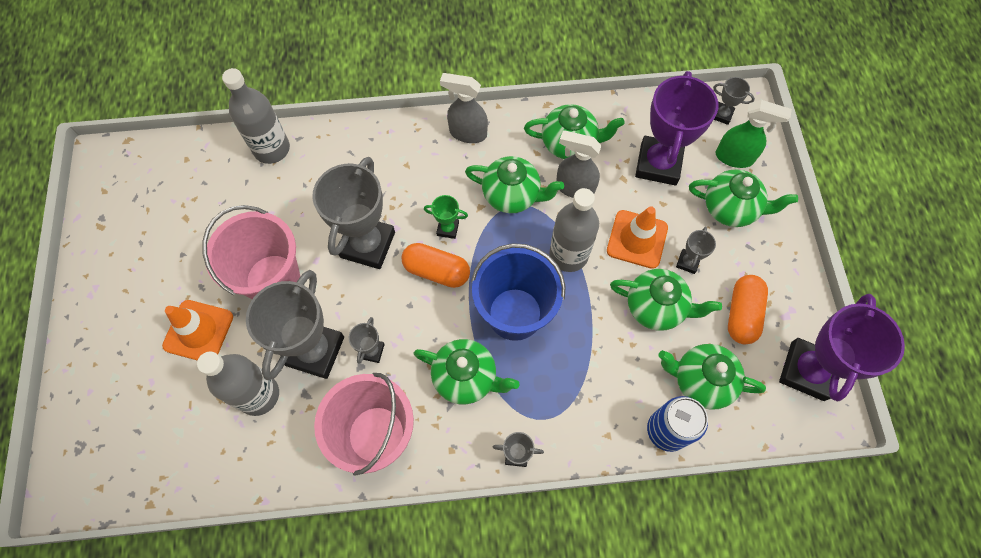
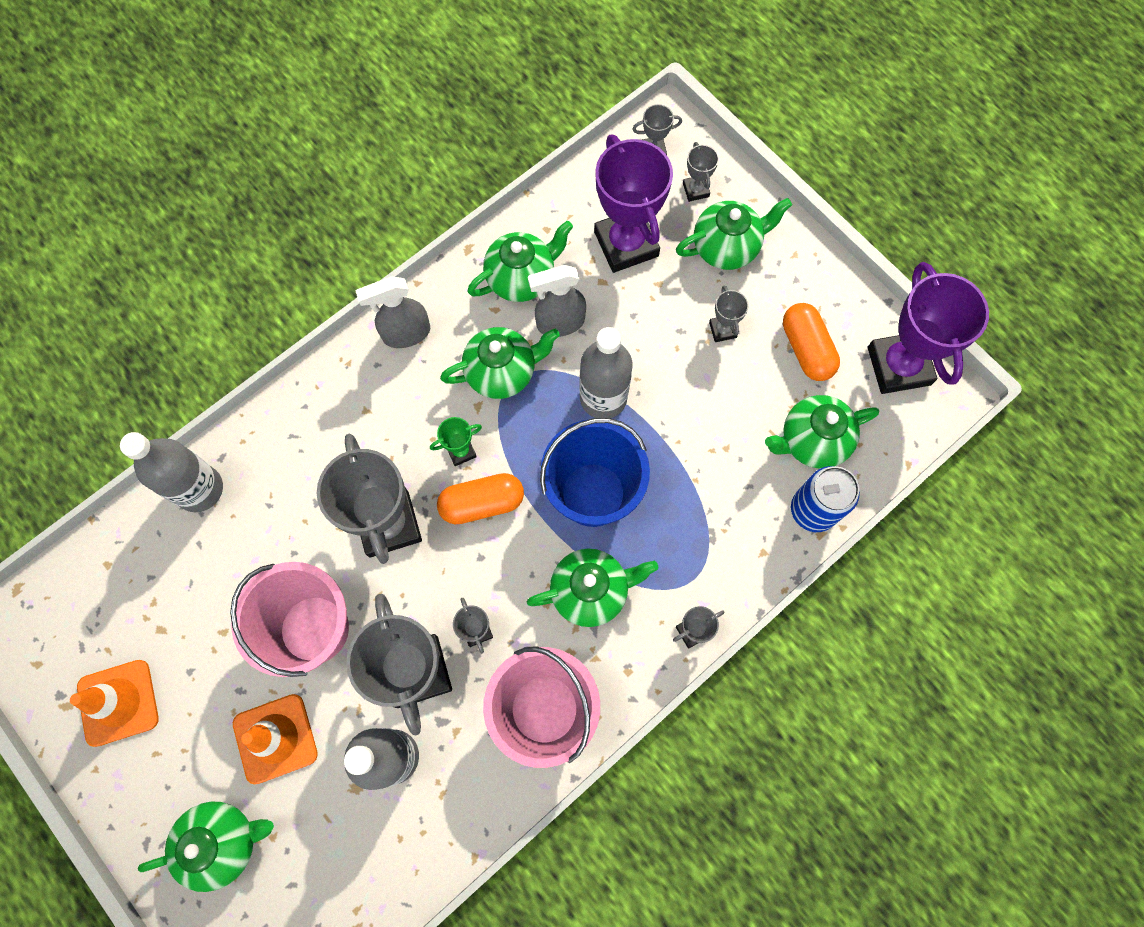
camera: 35 degrees left, 5 degrees up
orange traffic cone [607,206,668,269] -> orange traffic cone moved to [70,660,159,747]
green teapot [610,269,722,331] -> green teapot moved to [138,802,274,892]
green spray bottle [716,100,792,168] -> grey trophy [683,142,719,202]

